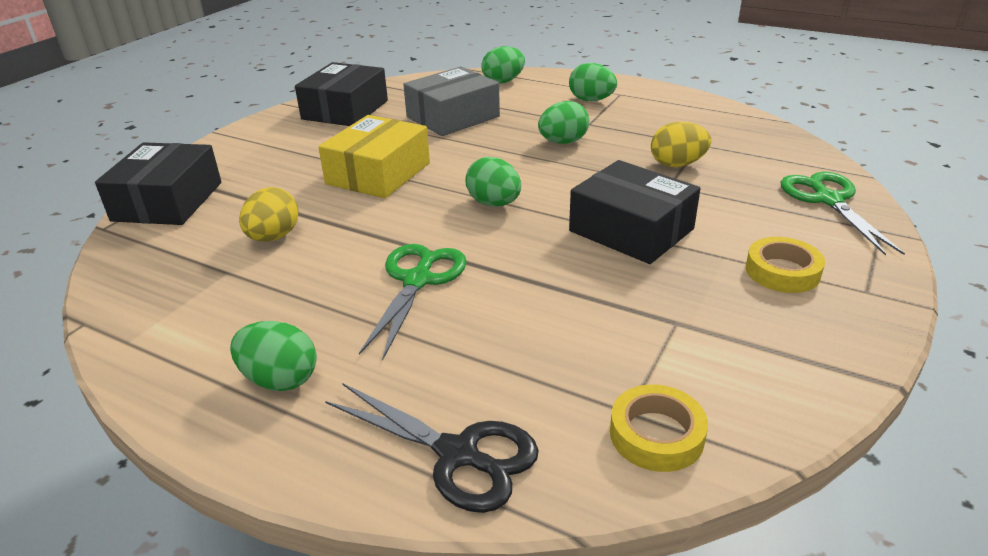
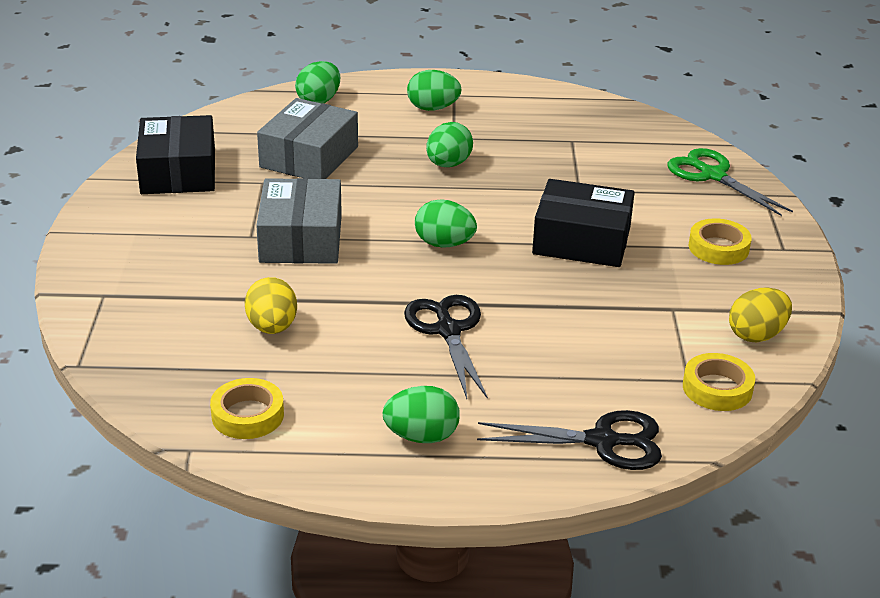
camera: 30 degrees left, 0 degrees up
black box [95,142,221,225] -> none
yellow box [318,115,430,199] -> grey box [256,178,342,264]
green scissors [359,244,467,361] -> black scissors [404,295,488,399]
yellow egg [651,122,711,167] -> yellow egg moved to [729,287,792,342]
none -> yellow tape [210,378,284,439]

